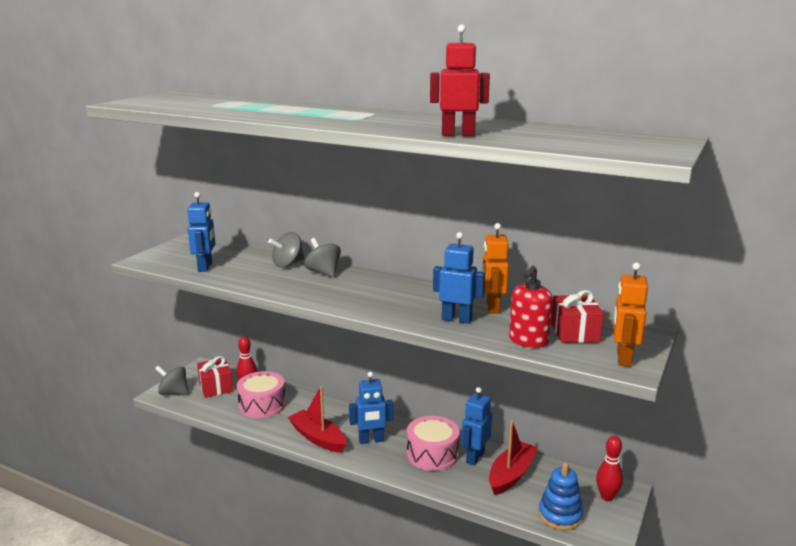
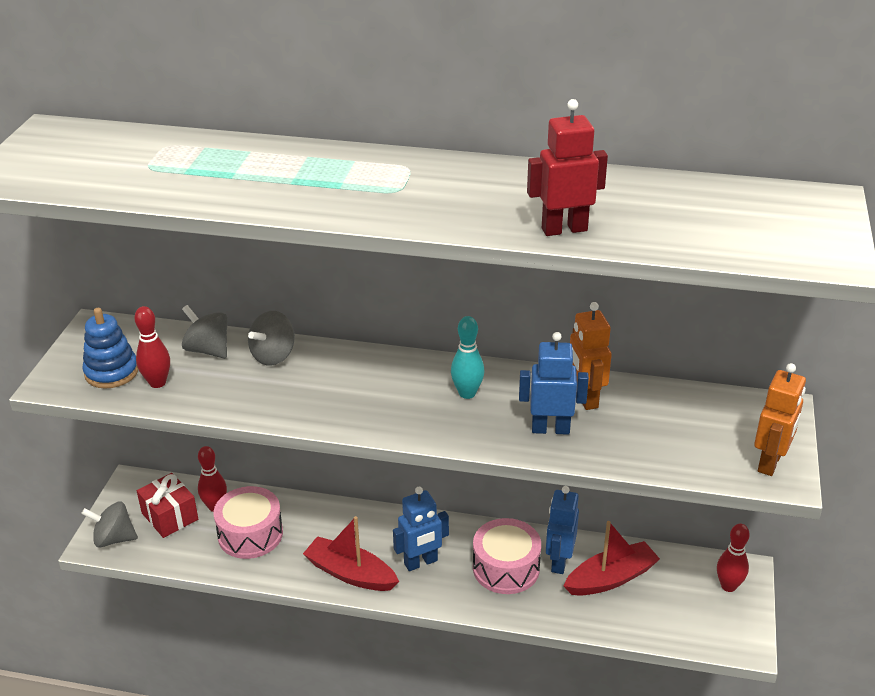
camera: 15 degrees left, 15 degrees up
blue robot [187,192,215,272] -> red bowling pin [134,306,170,388]
grey spinning top [305,238,341,277] -> grey spinning top moved to [182,305,228,359]
red boat [489,420,538,495] -> red boat turned 45 degrees clockwise [564,521,660,596]
red soap dispenser [509,266,553,348] -> none
blue stacking toy [539,462,583,530] -> blue stacking toy moved to [82,308,138,389]
red gift [551,290,604,343] -> none
orange robot [613,263,648,367] -> orange robot turned 150 degrees counterclockwise [754,363,806,476]
none -> turquoise bowling pin [451,316,484,399]

